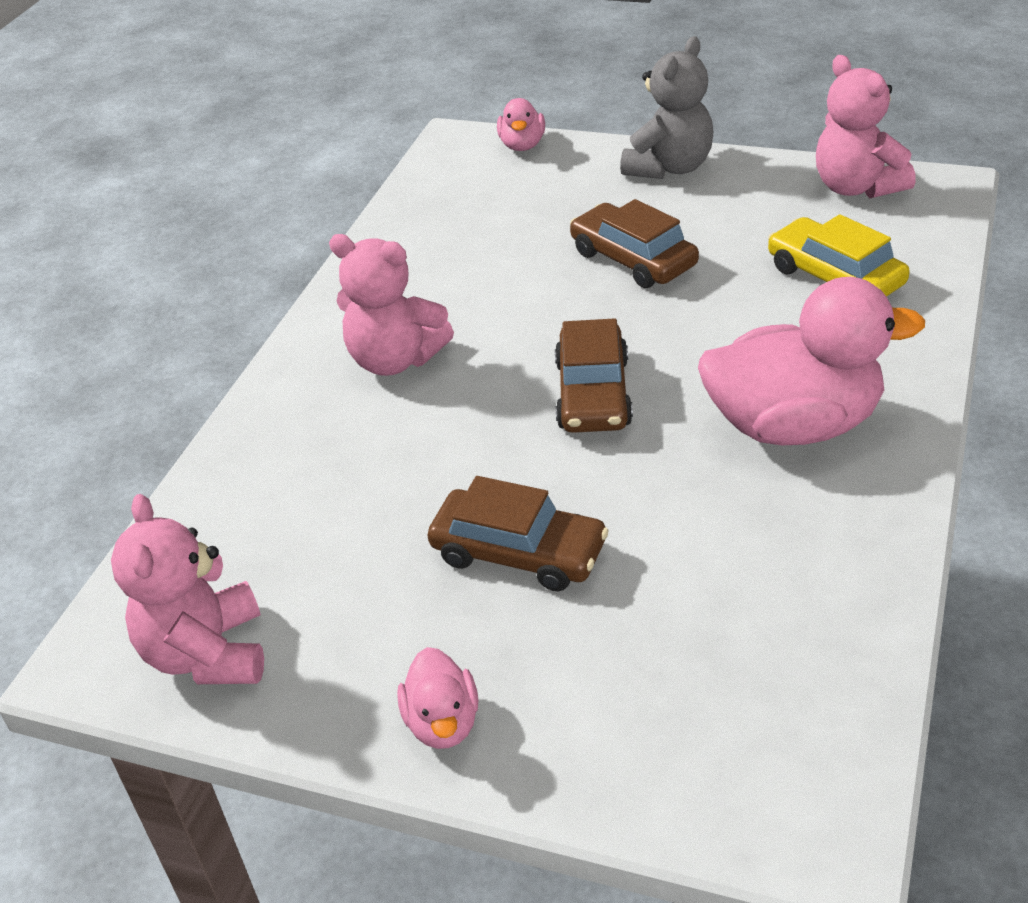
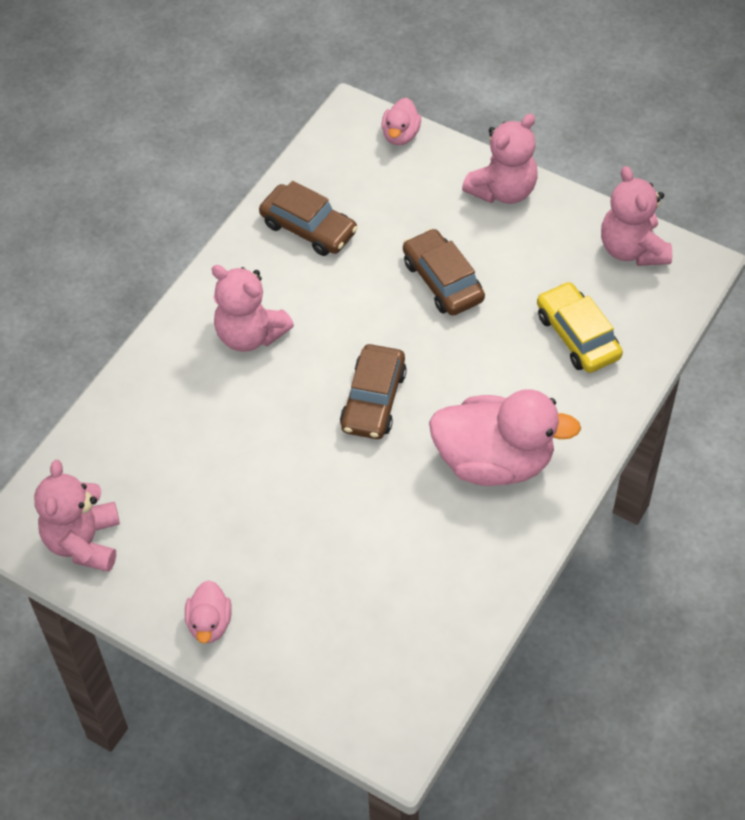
camera: 10 degrees right, 15 degrees up
brown car [428,476,609,591] -> brown car moved to [259,181,358,256]
grey teddy bear [620,36,713,179] -> pink teddy bear [462,113,538,204]

